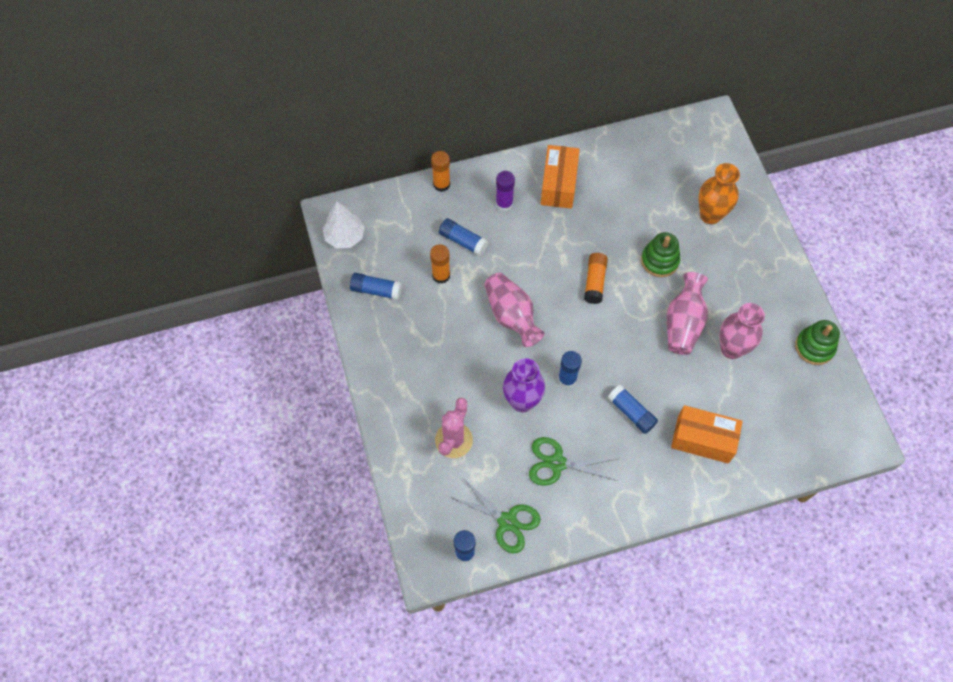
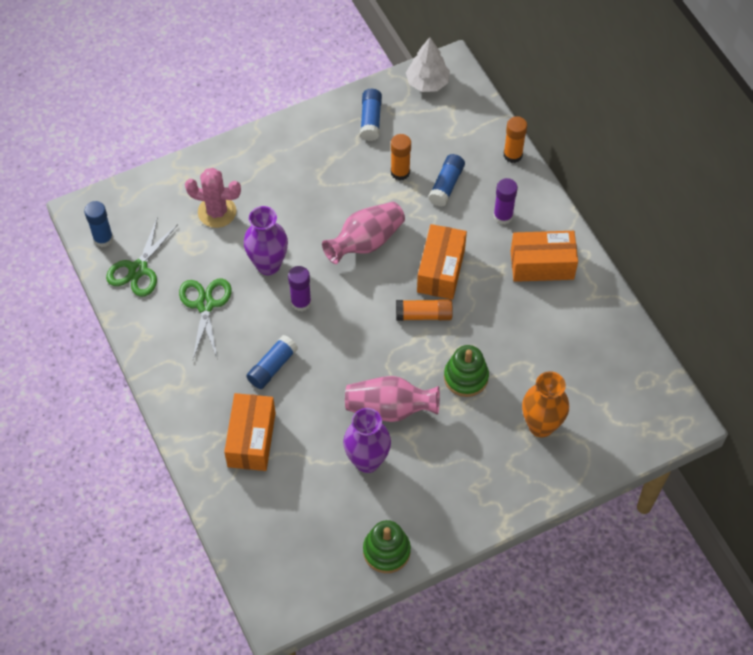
camera: 80 degrees right, 5 degrees down
blue glue stick [558,351,582,388] -> purple glue stick [288,266,311,311]
pink vase [720,303,765,359] -> purple vase [343,408,391,473]
none -> orange box [417,224,467,299]

